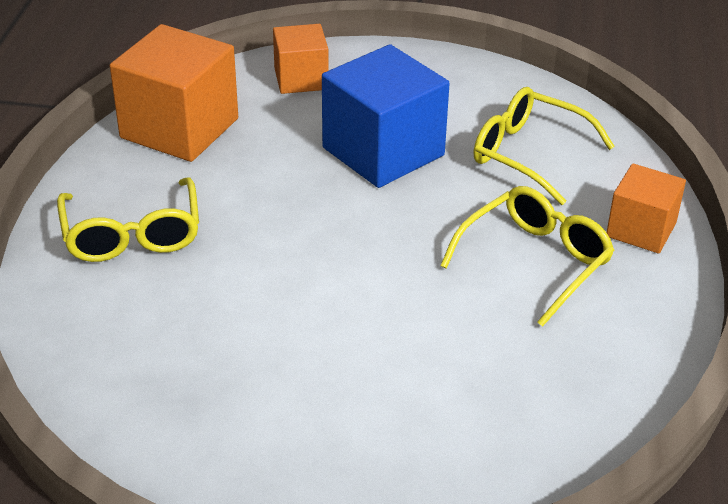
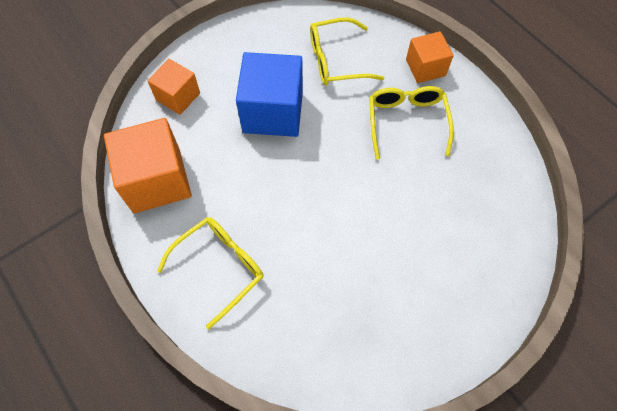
camera: 45 degrees left, 25 degrees up
yellow glasses [57,177,199,262] -> yellow glasses turned 75 degrees counterclockwise [157,217,264,329]

